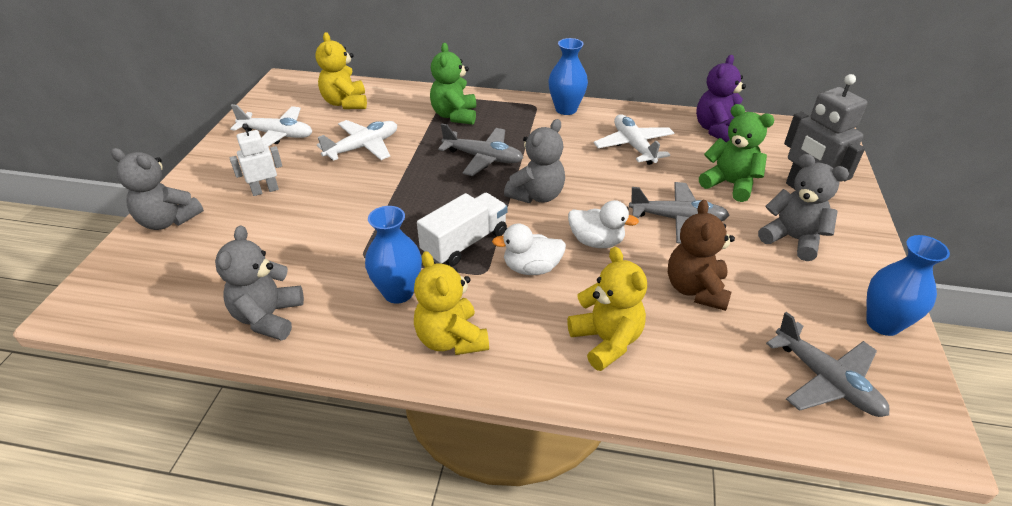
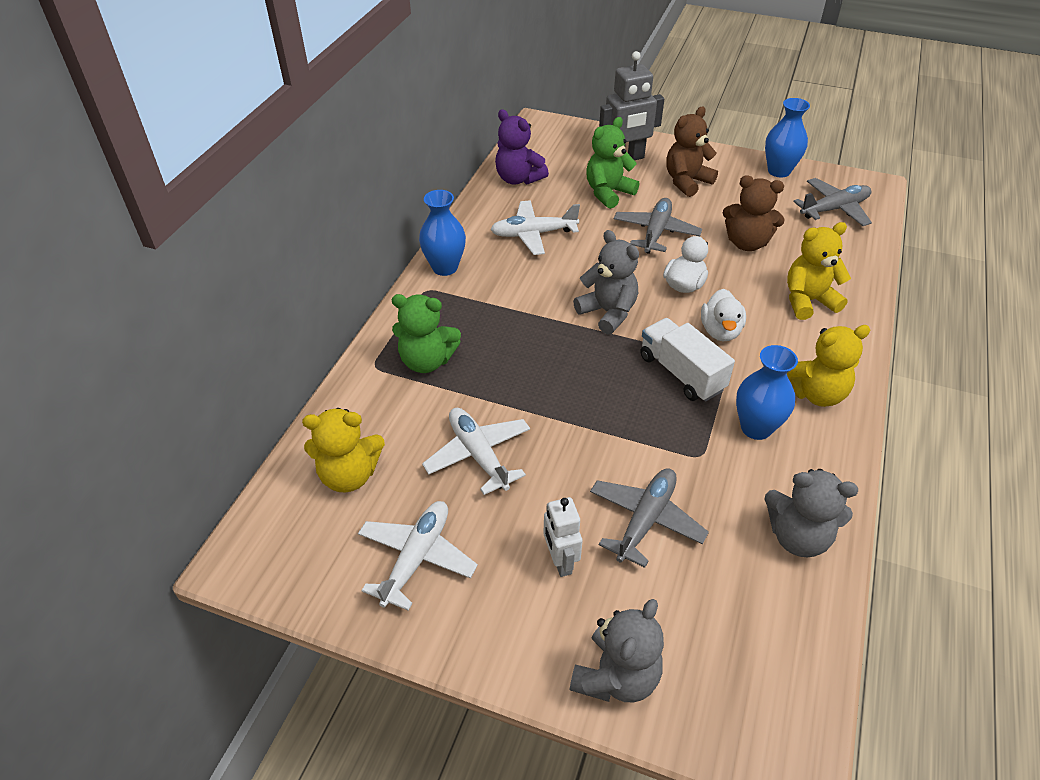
camera: 80 degrees left, 5 degrees up
grey plane [438,123,523,176] -> grey plane moved to [590,468,709,568]
grey teddy bear [758,154,849,261] -> brown teddy bear [667,107,718,197]

